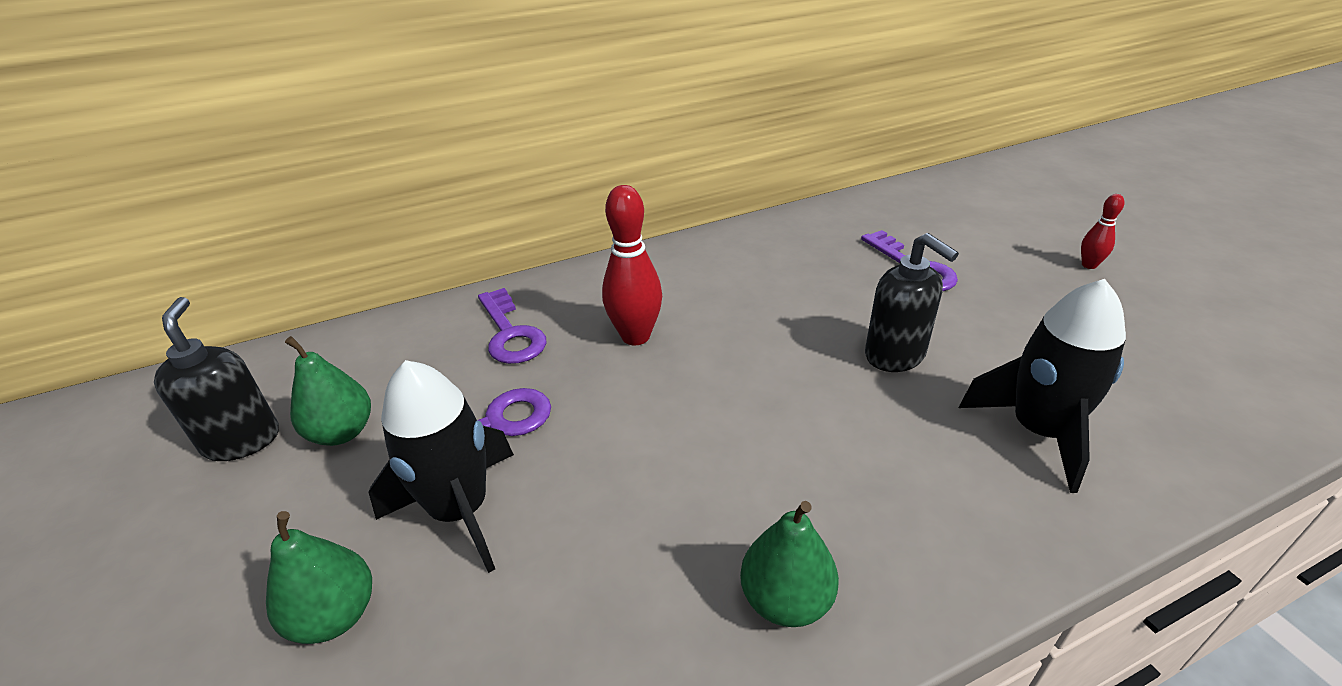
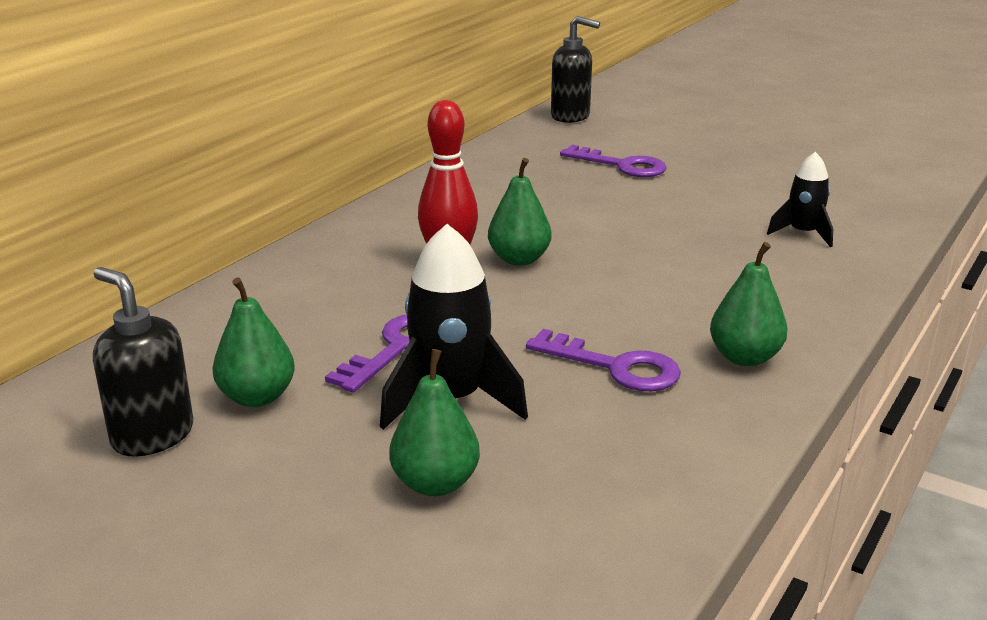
camera: 35 degrees left, 10 degrees down
purple key [478,288,547,364] -> purple key moved to [526,329,681,391]
black soap dispenser [865,233,959,372] -> black soap dispenser moved to [551,16,600,123]
black rocket [959,279,1126,493] -> black rocket [767,152,833,247], size x0.59
red bowling pin [1081,194,1124,269] -> none
none -> green pear [488,158,552,266]

